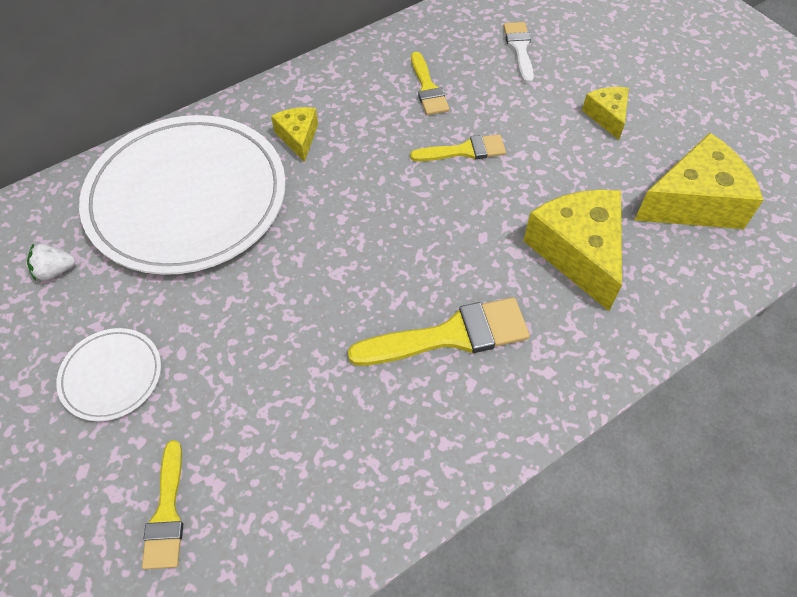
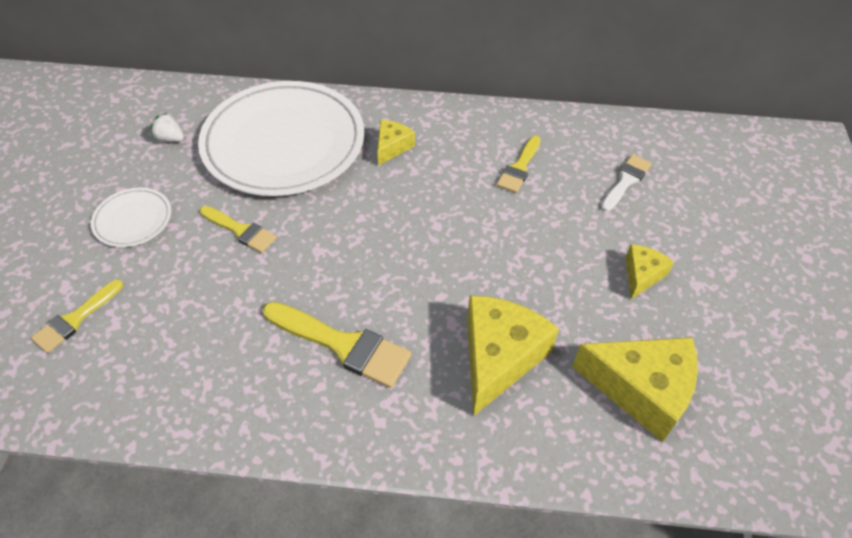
camera: 40 degrees right, 5 degrees down
yellow brush [410,134,506,161] -> yellow brush moved to [200,206,277,253]

